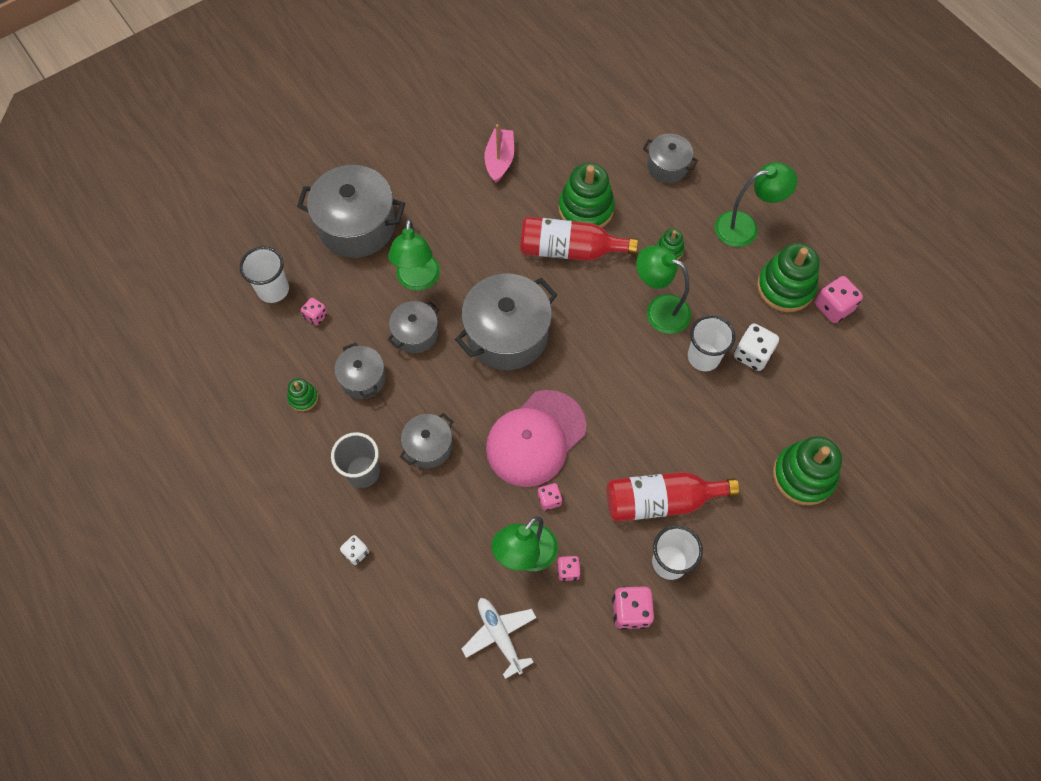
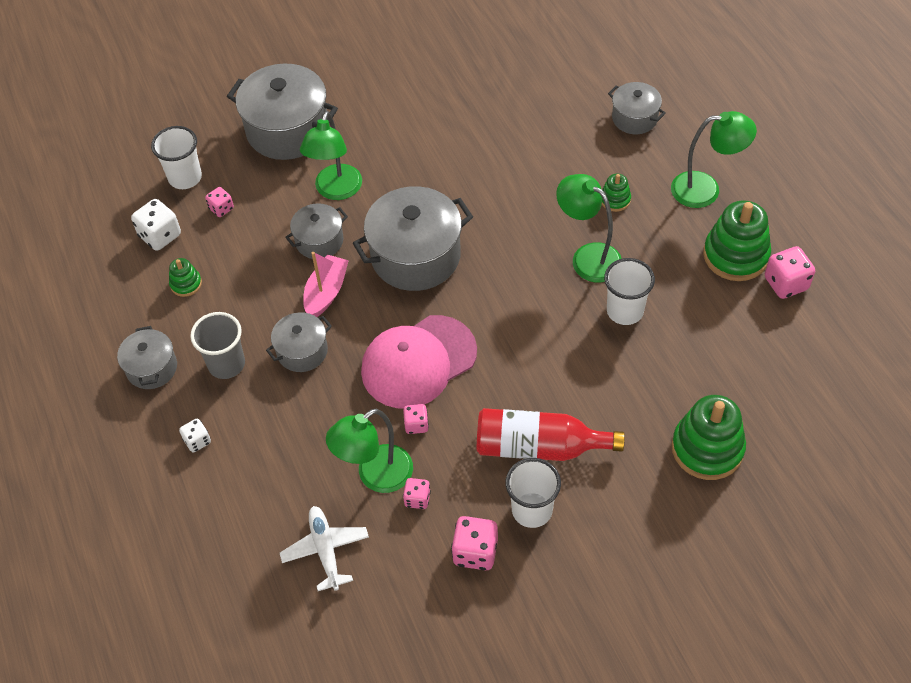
camera: 15 degrees right, 10 degrees down
grey pot [334,342,386,399] -> grey pot moved to [117,326,177,389]
pink boat [484,124,514,183] -> pink boat moved to [303,252,349,317]
red bottle [520,217,638,261] -> none
green stacking toy [559,163,615,228] -> none
white dice [734,323,779,371] -> white dice moved to [131,199,181,251]

